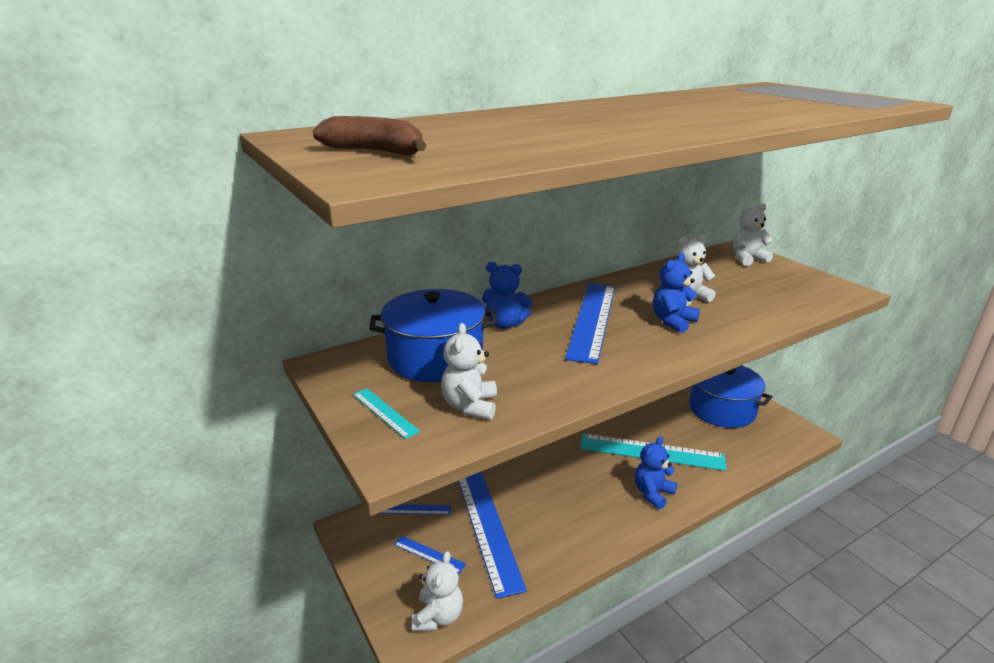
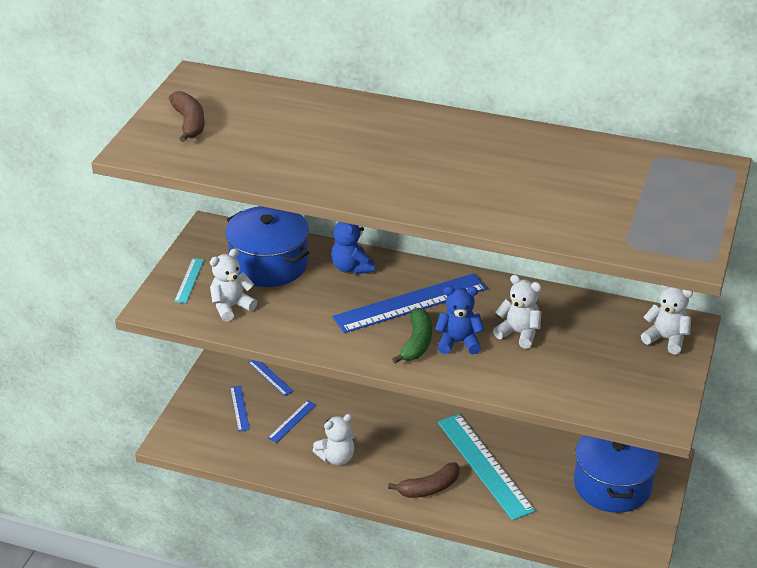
camera: 50 degrees right, 10 degrees up
white teddy bear [412,551,463,632] -> white teddy bear moved to [313,414,355,465]
blue ruler [458,472,527,599] -> blue ruler [267,400,316,443], size x0.45
blue teddy bear [635,436,677,509] -> brown banana [388,462,460,498]
none -> green banana [392,308,432,364]

